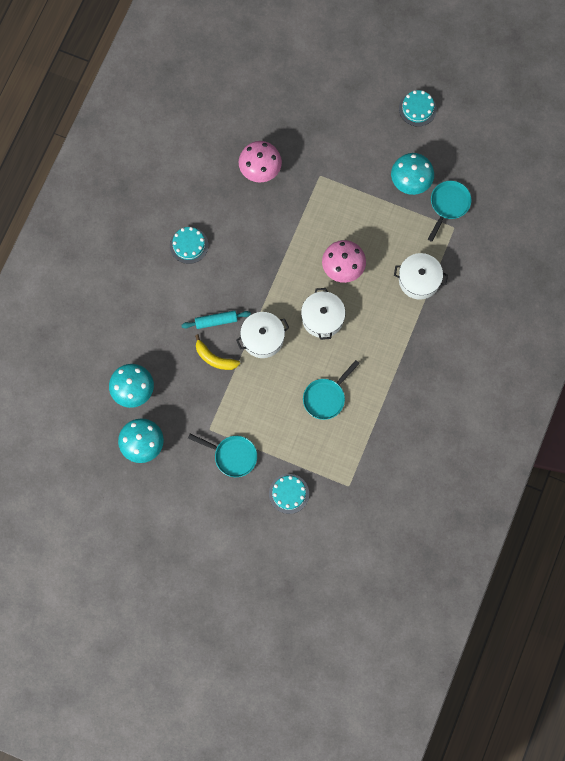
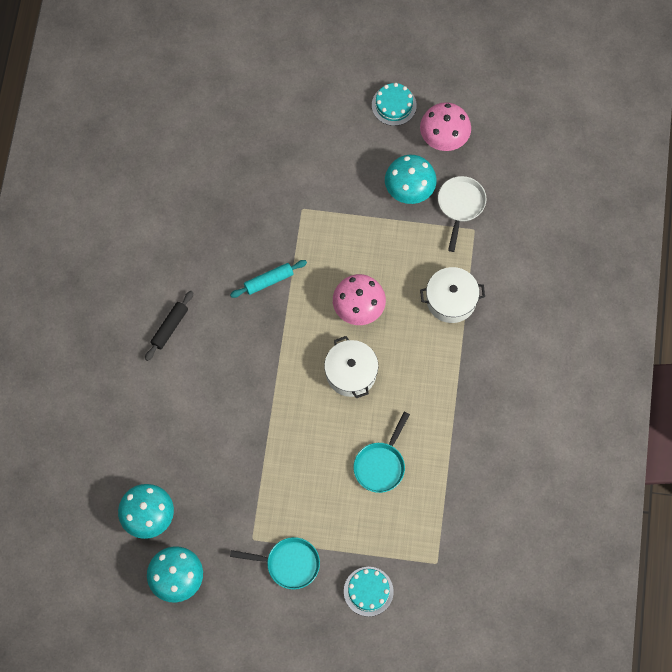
camera: 15 degrees left, 5 degrees down
turquoise cake [170,227,208,264] -> black rolling pin [145,291,194,361]
turquoise rolling pin [181,310,251,329] -> turquoise rolling pin moved to [230,260,307,298]
yellow banana [195,334,240,370] -> none
white pot [236,312,289,358] -> none
pink mushroom [239,141,282,183] -> pink mushroom moved to [420,102,471,151]
turquoise pan [428,181,471,242] -> white pan [438,176,487,252]

